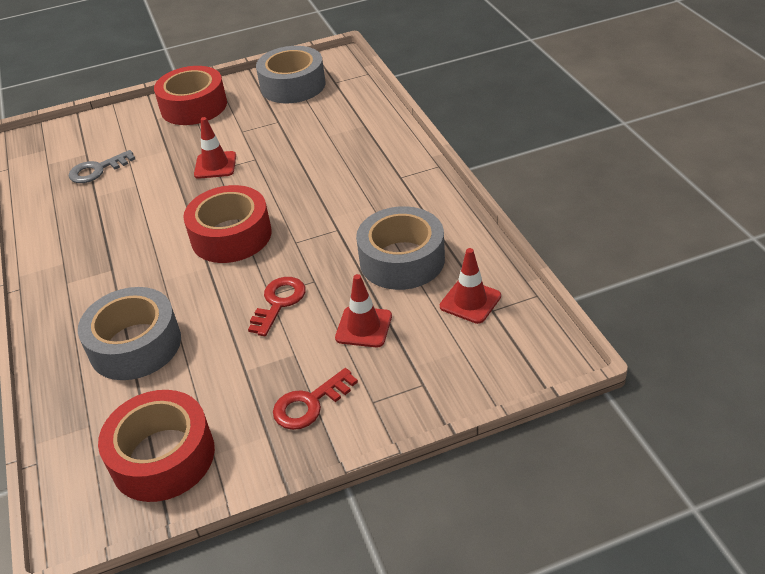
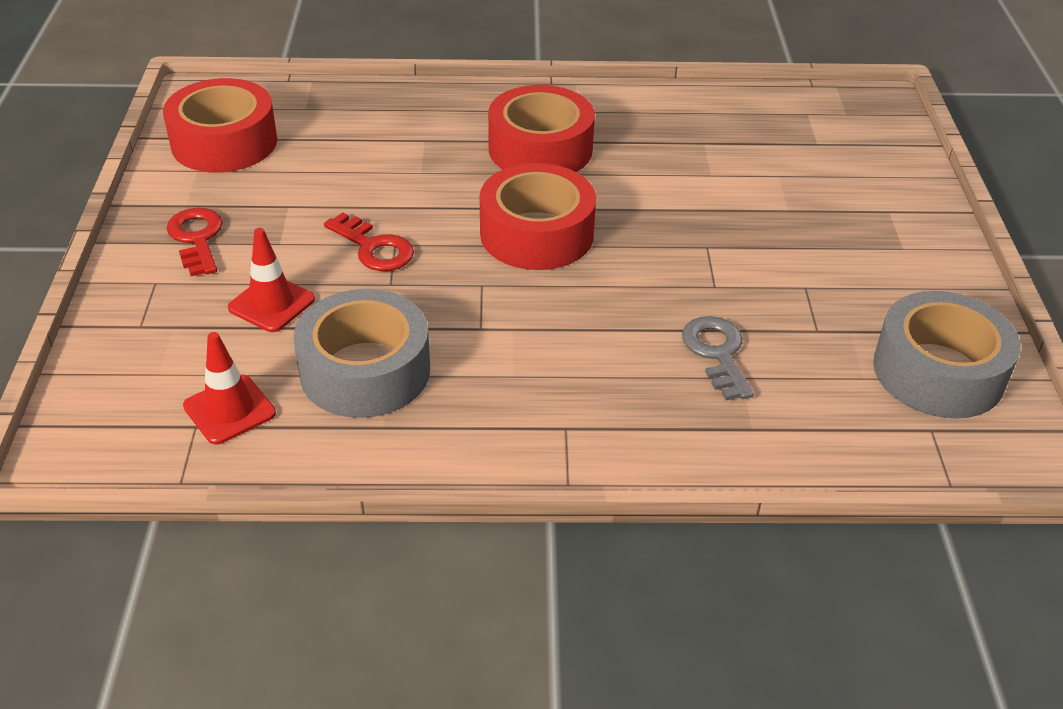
camera: 105 degrees right, 0 degrees up
grey key [69,150,135,183] -> grey key moved to [682,316,754,400]
grey tape [78,287,181,380] -> none
red tape [154,66,227,125] -> red tape moved to [488,85,595,172]
red traffic cone [194,117,236,179] -> none

